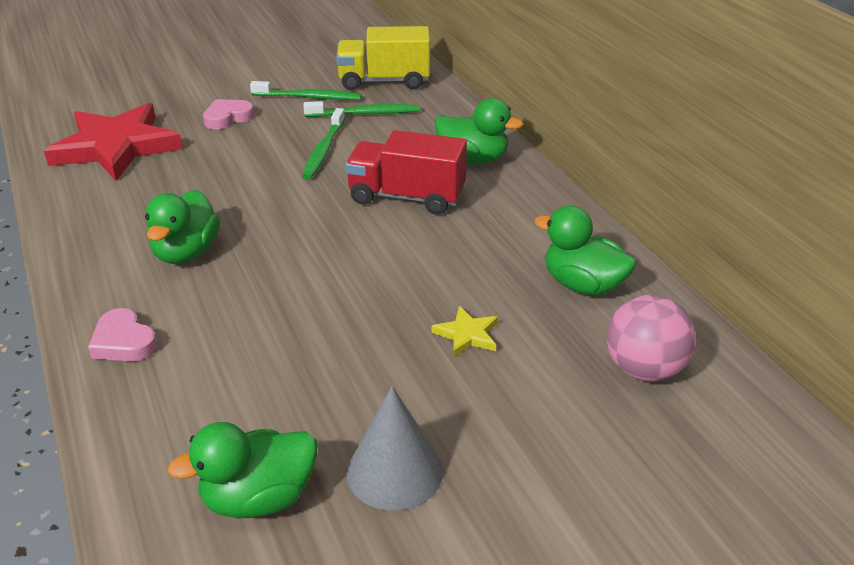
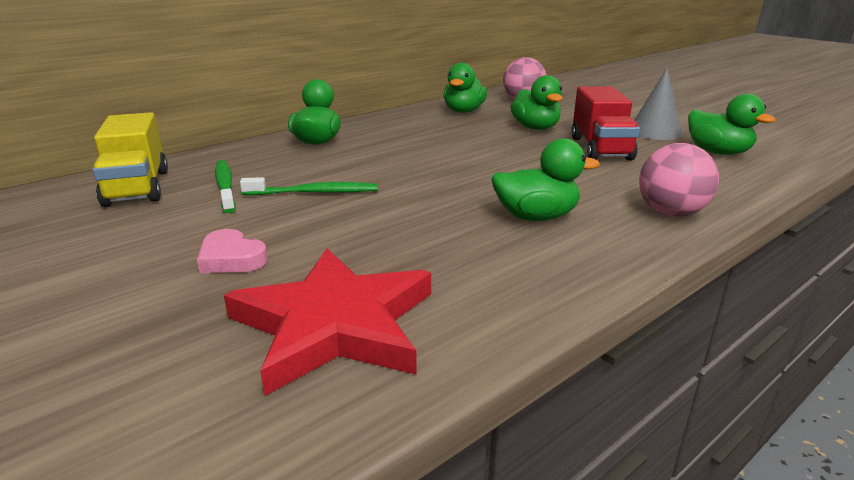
camera: 105 degrees left, 10 degrees down
pink heart [88,308,158,361] -> pink ball [639,143,719,217]
green toothbrush [250,81,362,100] -> none
red truck [345,130,467,215] -> red truck moved to [571,86,640,161]
yellow star [431,306,498,357] -> green duck [510,75,563,130]

